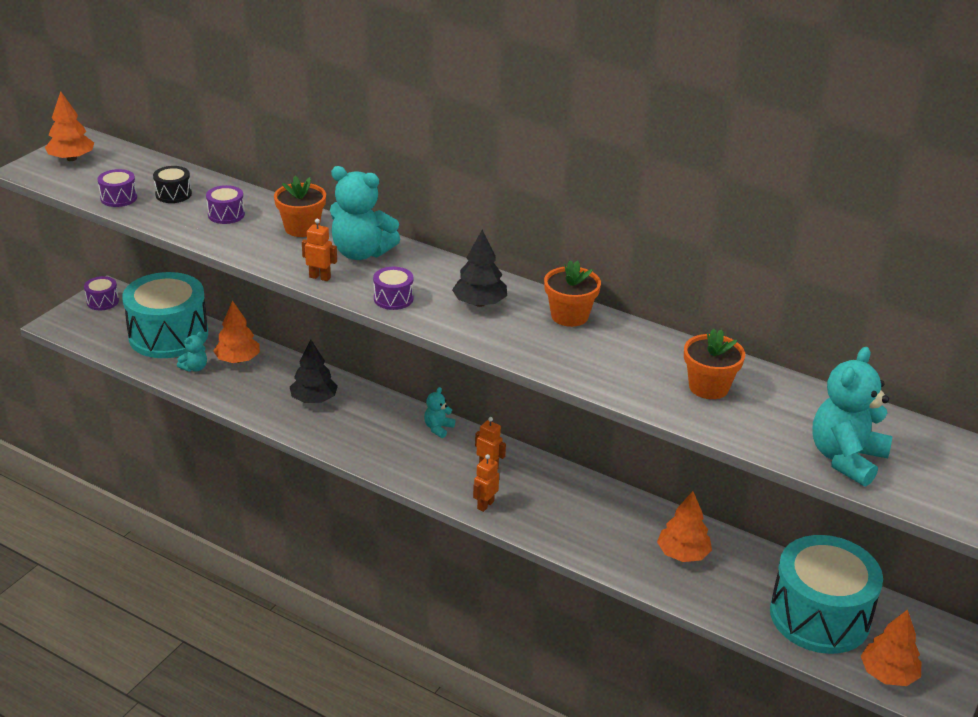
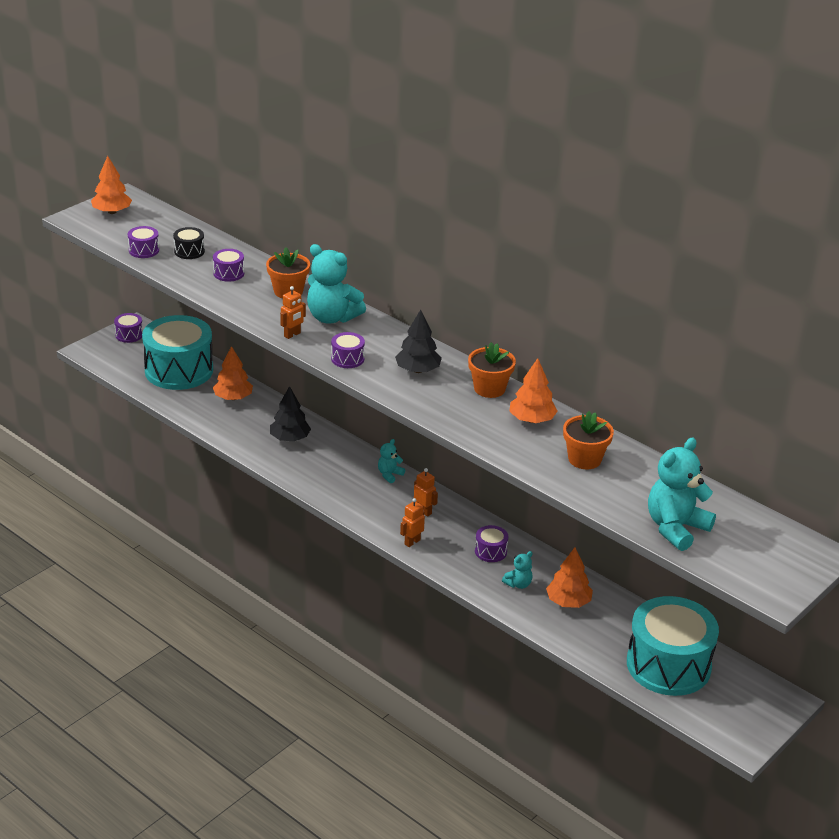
camera: 10 degrees right, 0 degrees up
turquoise teddy bear [177,332,207,372] -> turquoise teddy bear moved to [502,551,533,589]
orange robot [302,219,337,281] -> orange robot turned 105 degrees clockwise [280,286,306,339]
orange tree [861,609,921,686] -> orange tree moved to [509,358,558,423]
none -> purple drum [475,525,508,562]

